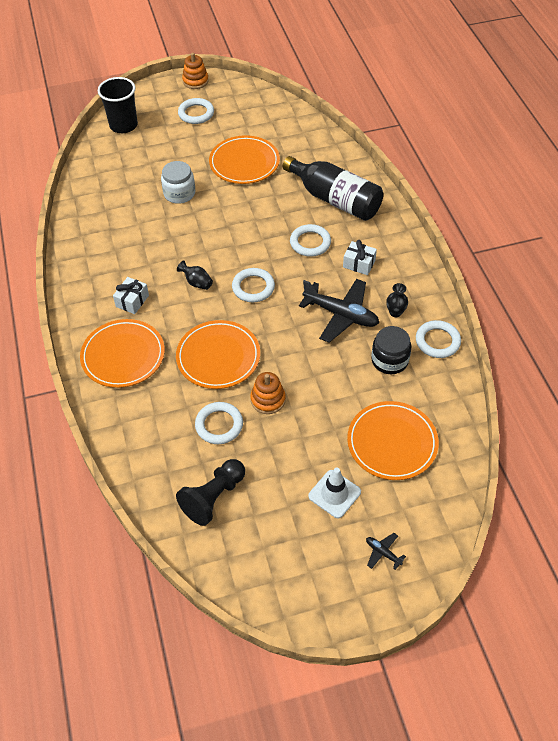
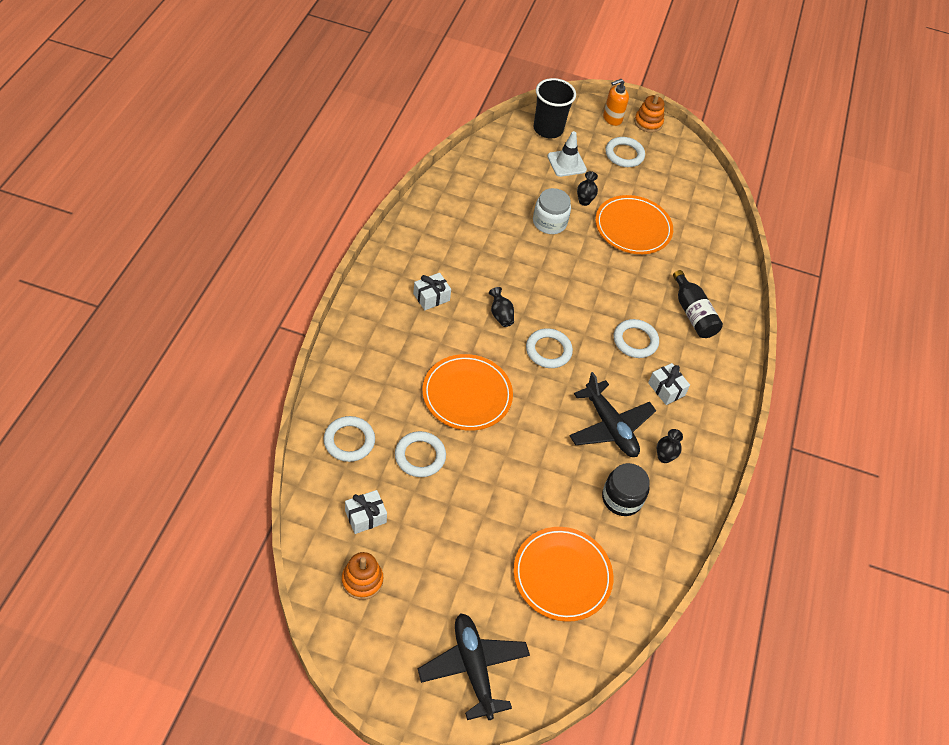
camera: 25 degrees right, 0 degrees up
orange plate [80,319,165,388] -> none
black pawn [176,459,245,526] -> white gift [345,490,387,534]
orange stacking toy [250,372,286,414] -> orange stacking toy moved to [342,552,383,600]
black bottle [283,156,383,221] -> black bottle [673,270,723,338], size x0.64
white traffic cone [308,468,361,518] -> white traffic cone moved to [547,131,587,177]
black plane [366,533,406,570] -> black plane [418,614,530,720], size x2.28
white ring [416,320,461,358] -> white ring moved to [324,416,375,462]
none -> black vase [577,171,598,206]
none -> orange soap dispenser [603,79,629,126]

